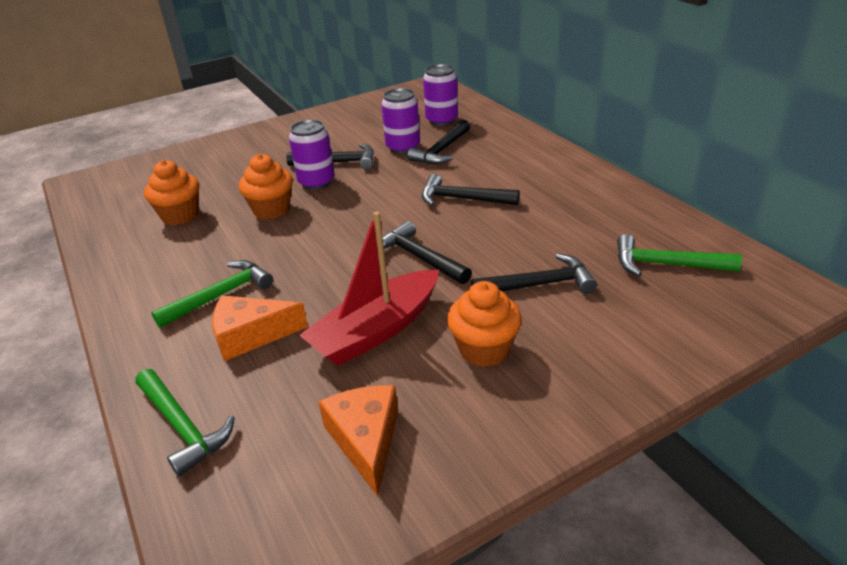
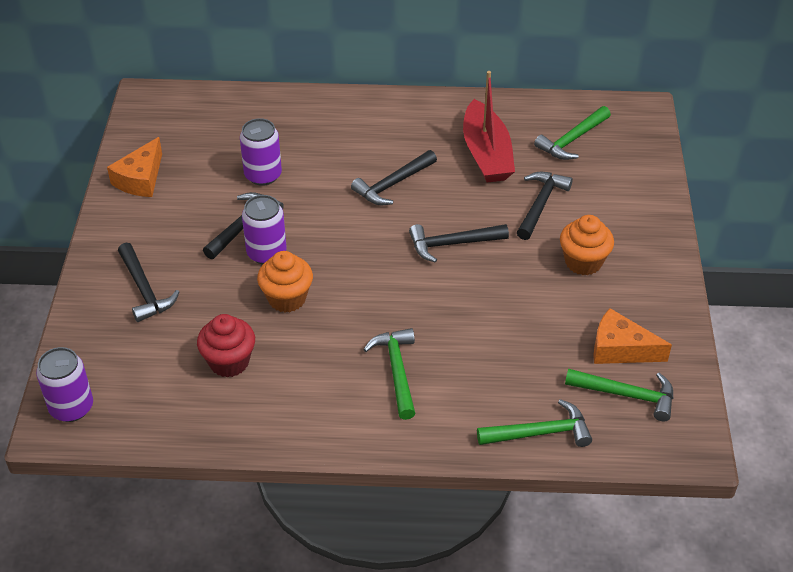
camera: 60 degrees left, 10 degrees up
orange cupcake [144,160,199,225] -> red cupcake [197,314,255,377]
orange cheese [212,295,308,361] -> orange cheese moved to [107,137,162,197]
red boat [299,212,439,366] -> red boat moved to [463,71,515,183]
black hammer [407,120,470,164] -> black hammer moved to [118,243,179,322]
purple can [423,64,458,126] -> purple can moved to [36,347,93,422]
none -> green hammer [565,369,673,421]

